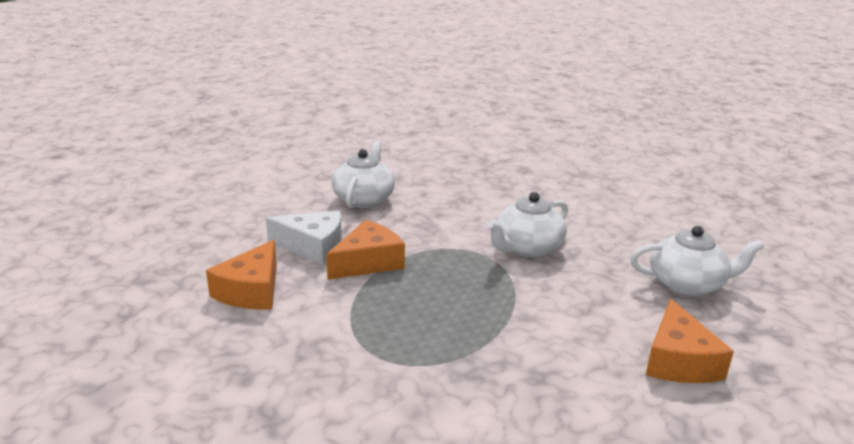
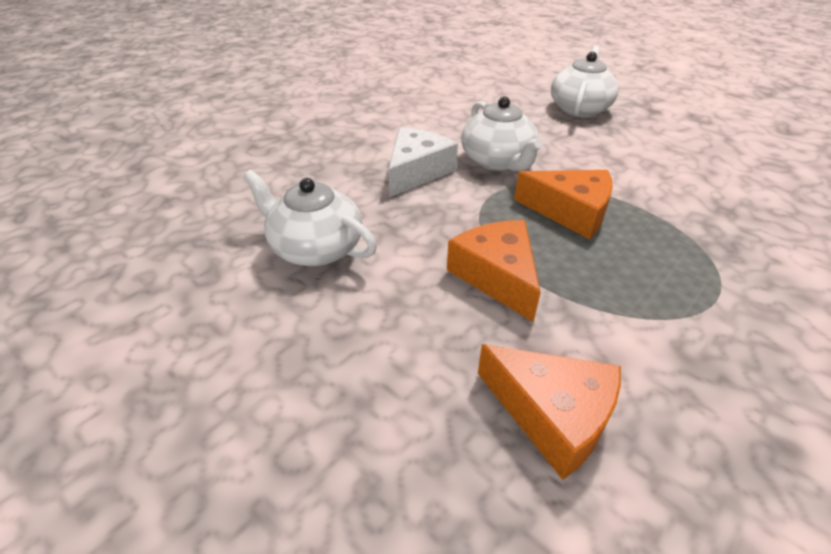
camera: 70 degrees left, 15 degrees up
white cheese [266,211,342,265] -> white cheese moved to [388,127,458,197]
orange cheese [646,299,734,383] -> orange cheese moved to [514,170,613,239]

